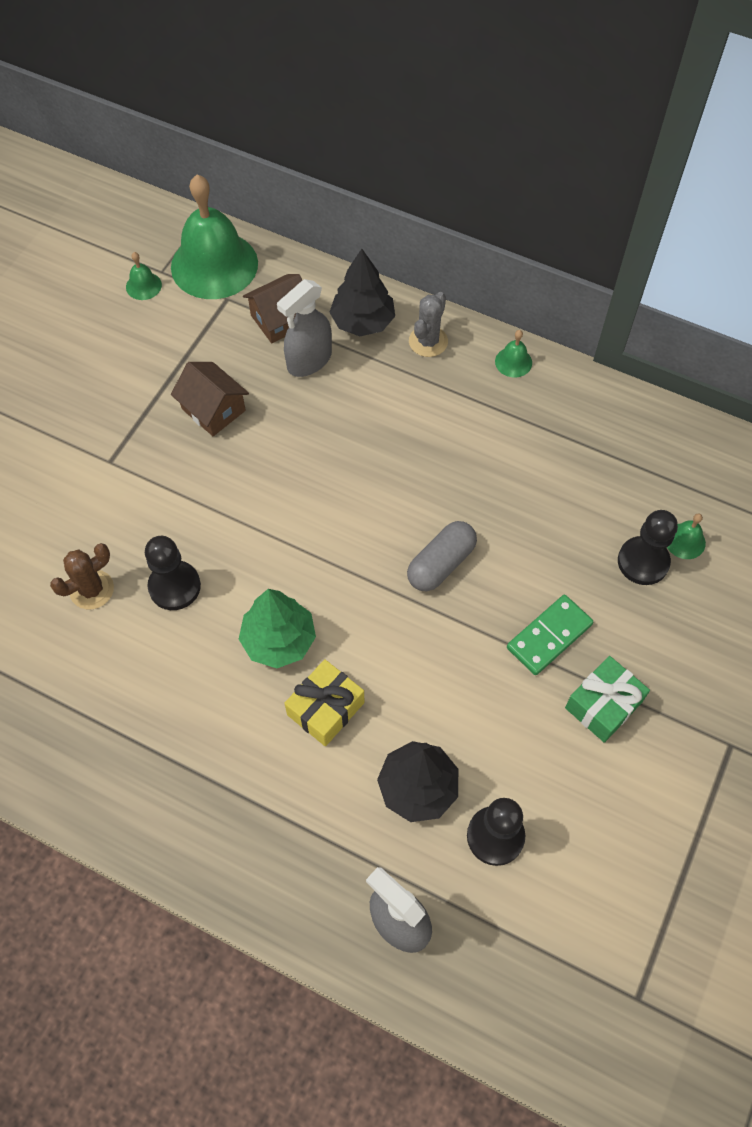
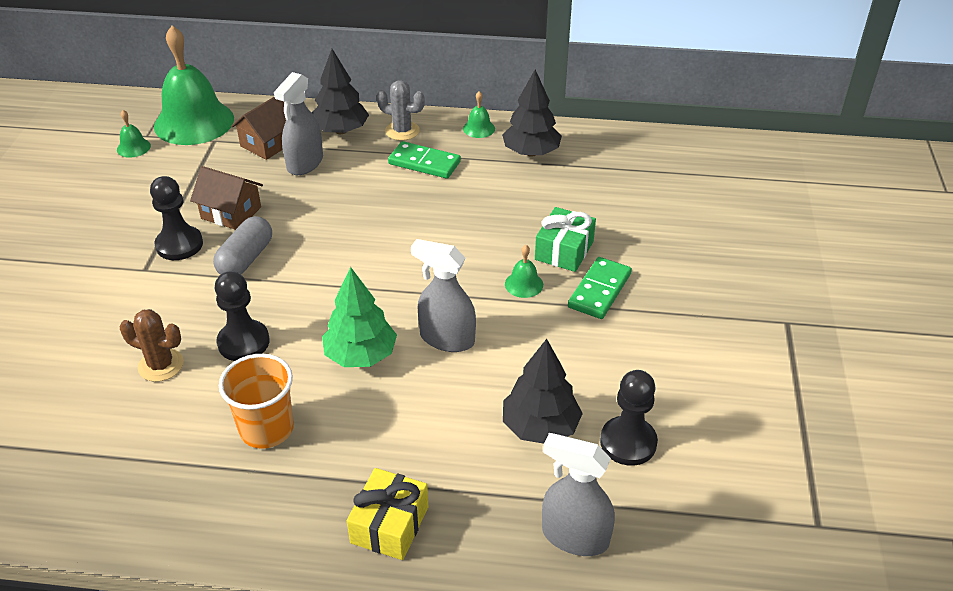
camera: 20 degrees left, 20 degrees down
brown cactus [50,543,114,609] -> brown cactus turned 75 degrees clockwise [120,309,184,382]
yellow gift [284,659,364,746] -> yellow gift moved to [347,468,428,560]
grey capsule [407,521,477,591] -> grey capsule moved to [213,216,272,275]
grey cactus [409,292,448,357] -> grey cactus turned 75 degrees counterclockwise [377,80,425,141]
green gift [565,656,650,743] -> green gift moved to [535,207,596,272]
black pawn [618,510,678,585] -> black pawn moved to [150,176,203,260]
green bell [667,513,706,559] -> green bell moved to [505,245,543,298]
none -> orange cup [219,354,294,449]
none -> green domino [388,141,461,179]
none -> grey spray bottle [411,239,476,352]
none -> black tree [502,69,562,157]

